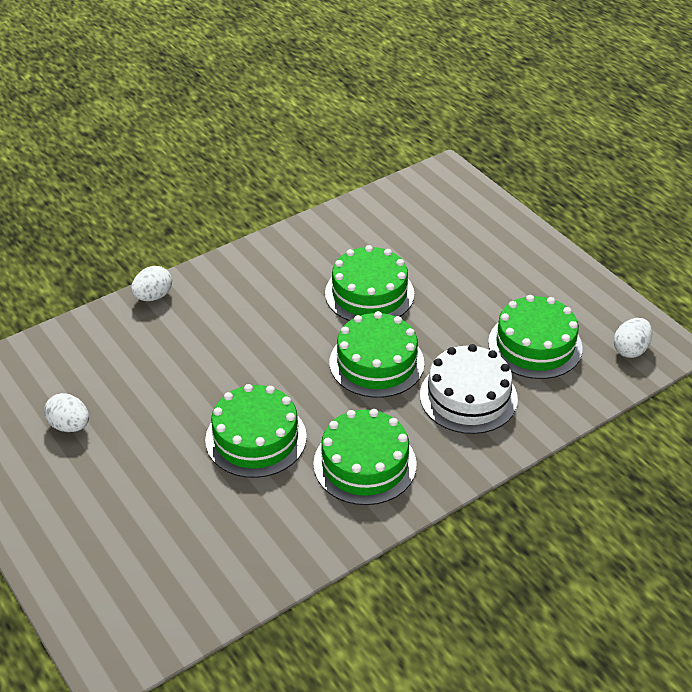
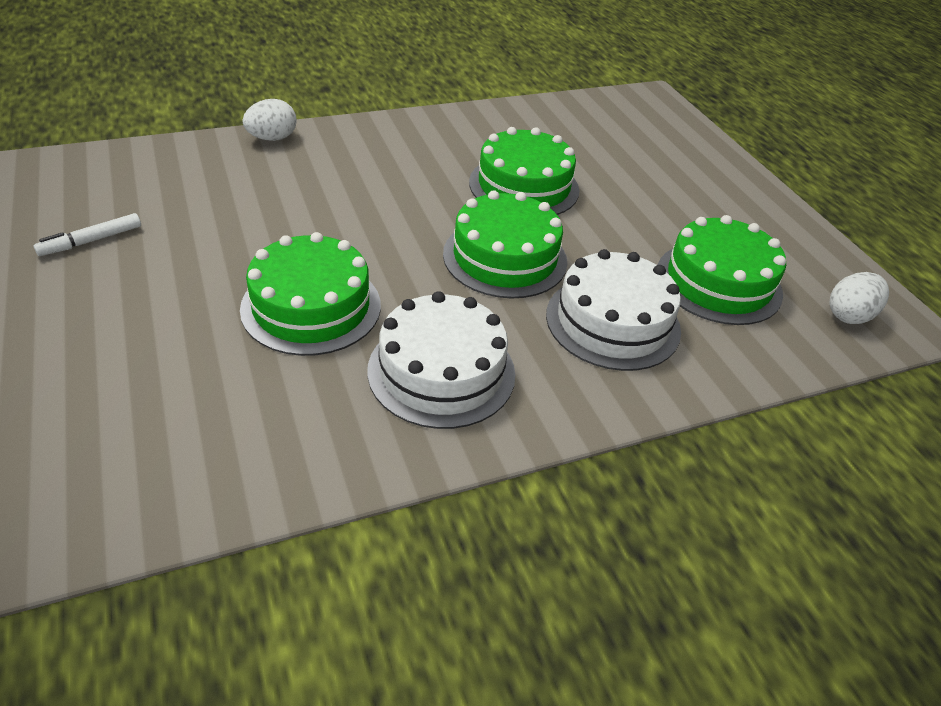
camera: 10 degrees right, 0 degrees up
white egg [44,393,89,432] -> white marker [34,213,141,256]
green cake [313,409,416,505] -> white cake [367,291,515,429]

